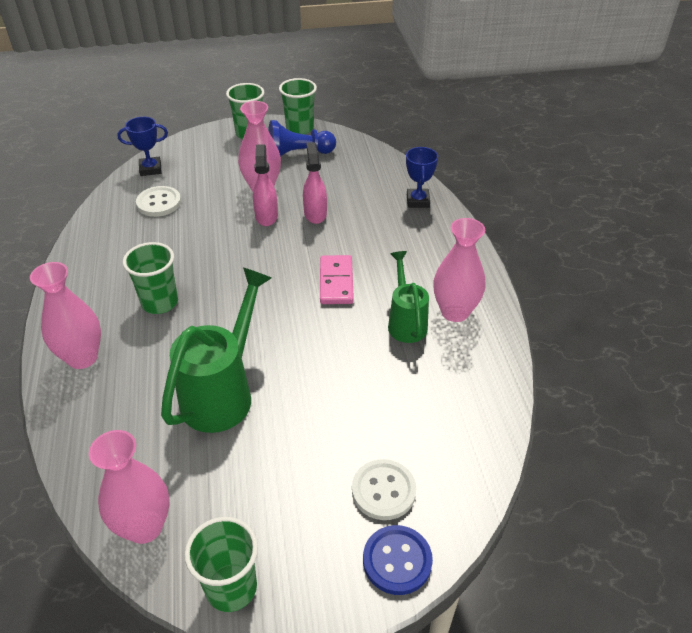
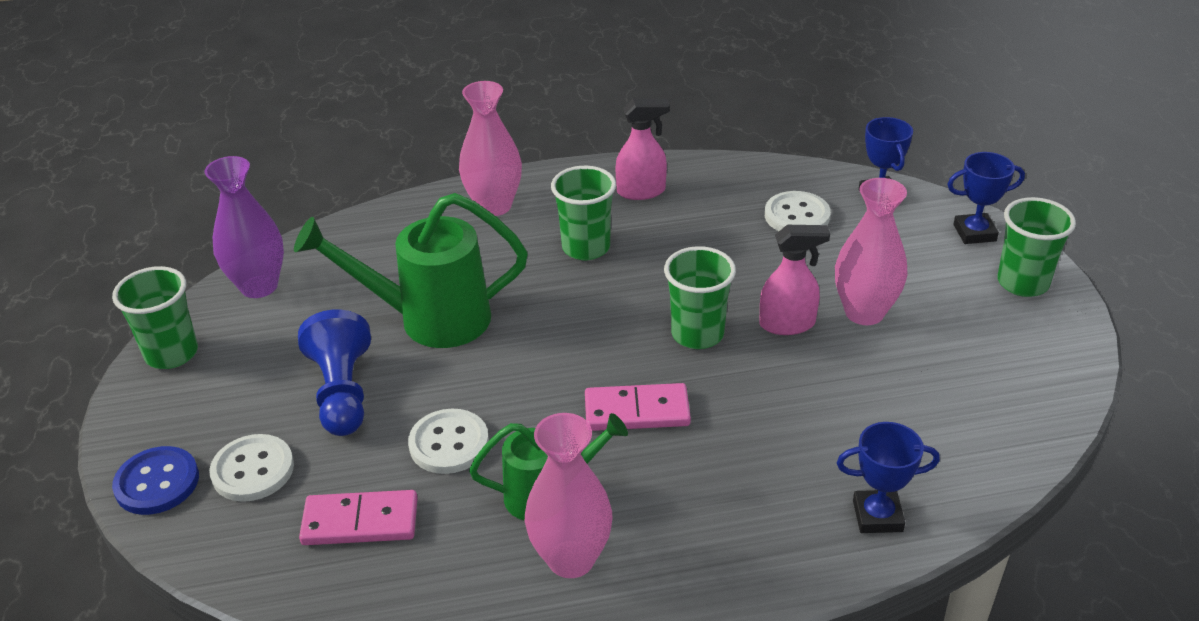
camera: 90 degrees right, 5 degrees down
pink vase [89,430,170,544] -> purple vase [205,156,284,298]
green watering can [161,268,271,433] -> green watering can turned 150 degrees clockwise [294,193,528,348]
blue pawn [268,120,336,156] -> blue pawn moved to [298,309,371,436]
green cup [279,78,317,134] -> green cup moved to [664,246,736,349]
pink spray bottle [303,142,327,224] -> pink spray bottle moved to [616,98,670,200]
none -> pink domino [299,490,418,545]
none -> white button [408,409,489,474]
none -> blue trophy [947,152,1025,244]

